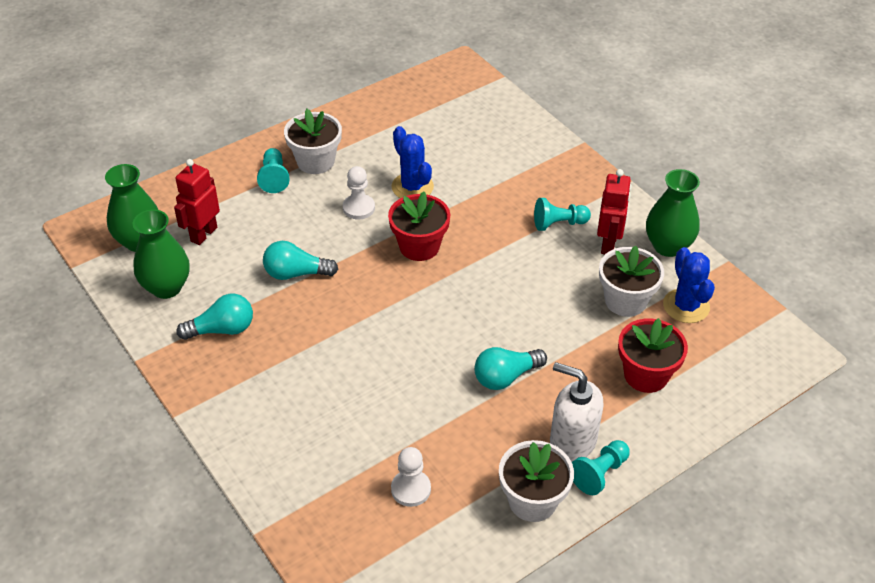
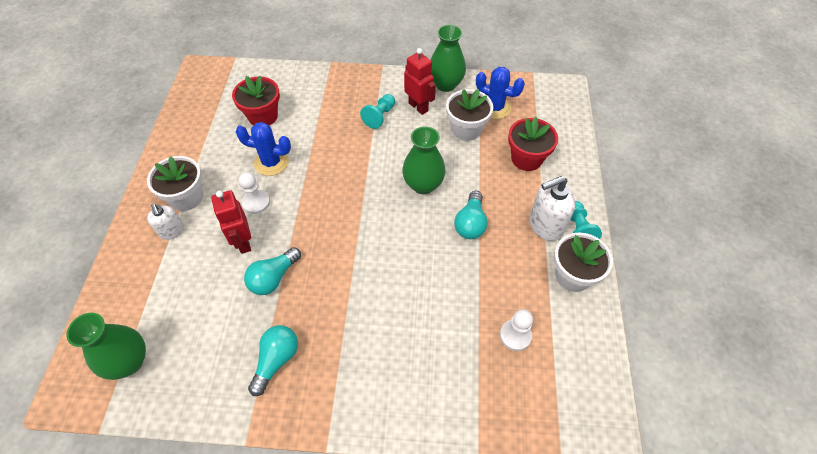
camera: 50 degrees left, 10 degrees up
green vase [133,209,190,299] -> green vase moved to [402,126,446,194]
red robot [174,159,220,245] -> red robot moved to [211,190,251,254]
turquoise pawn [257,148,289,193] -> white soap dispenser [147,203,184,240]
red flower pot [388,191,450,261] -> red flower pot moved to [232,76,280,125]

